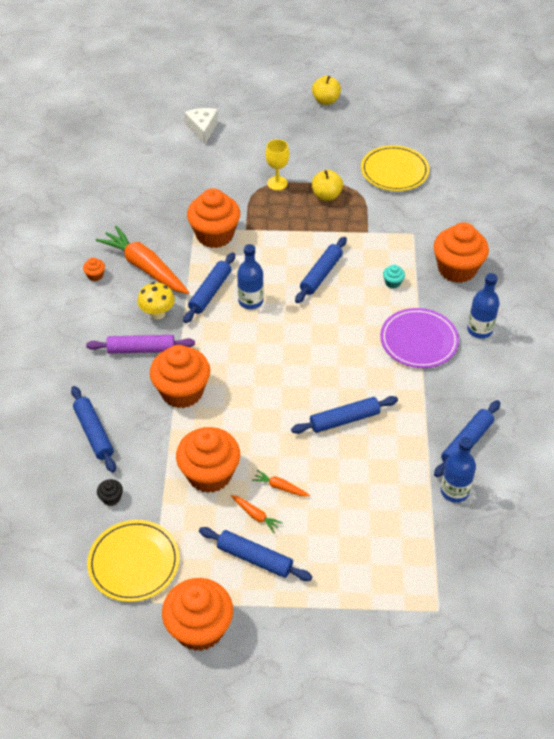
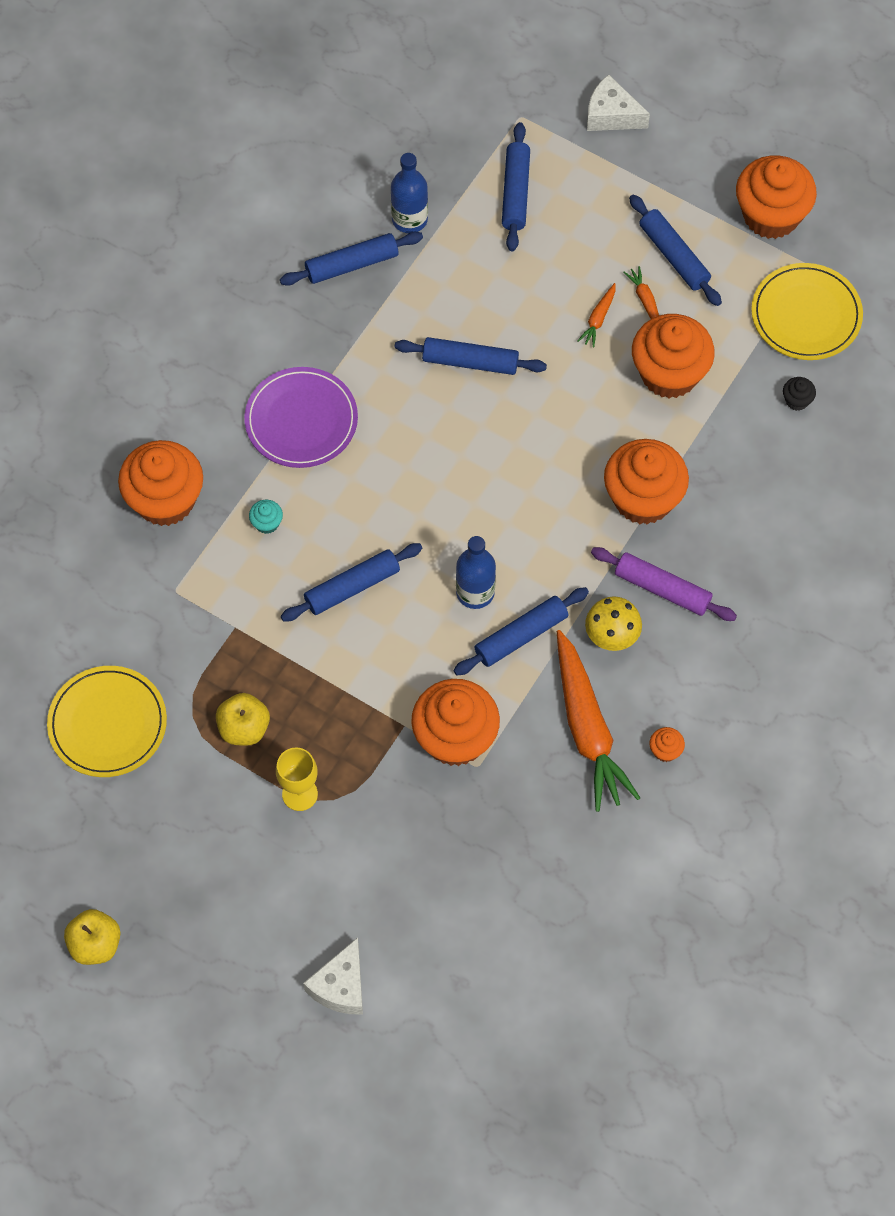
camera: 150 degrees left, 15 degrees up
blue rolling pin [71,386,116,473] -> blue rolling pin moved to [502,122,530,251]
orange carrot [252,470,310,496] -> orange carrot turned 60 degrees clockwise [578,283,616,348]
blue bottle [467,273,499,339] -> none
none -> white cheese [587,74,650,131]

